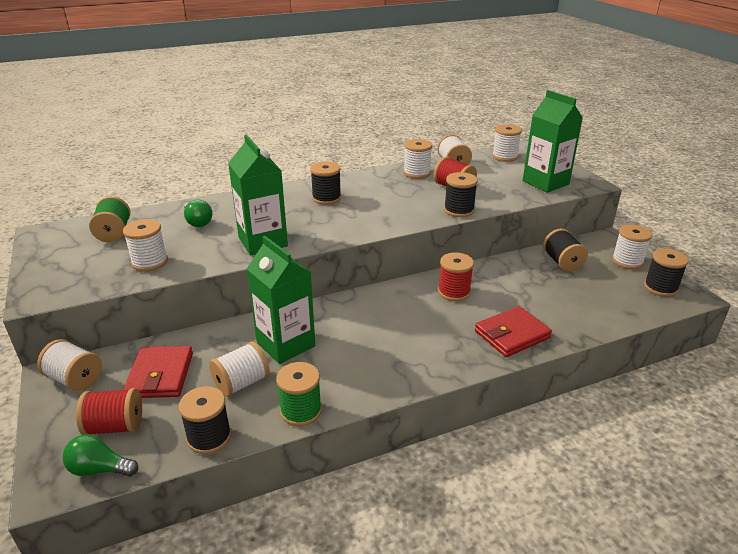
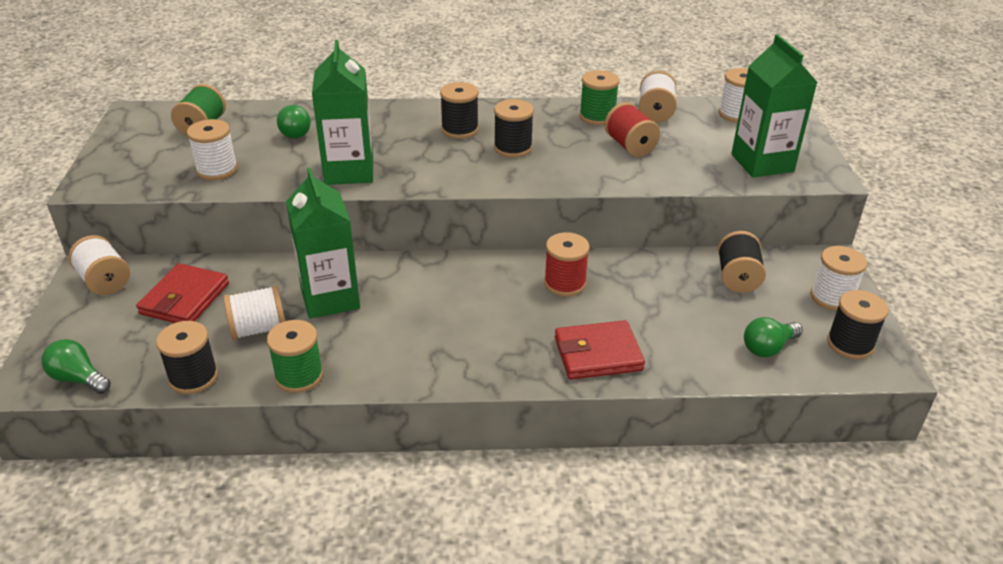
camera: 20 degrees right, 5 degrees up
red spool [76,388,142,435] -> none
white spool [404,139,432,179] -> green spool [579,70,620,125]
black spool [444,172,478,217] -> black spool moved to [494,99,534,158]
none -> green light bulb [744,317,803,357]

